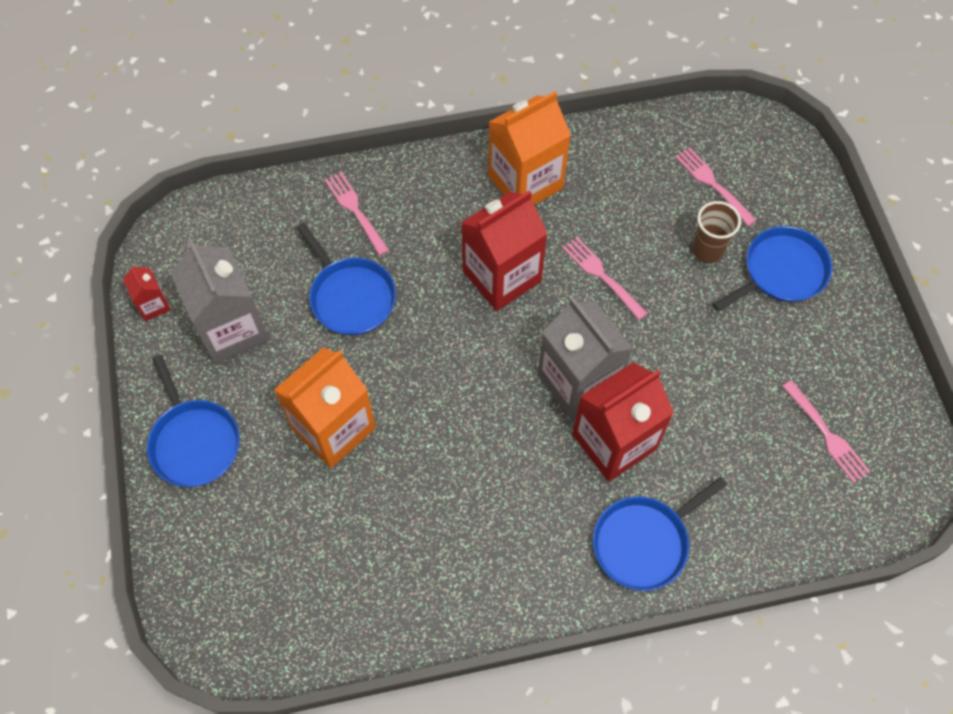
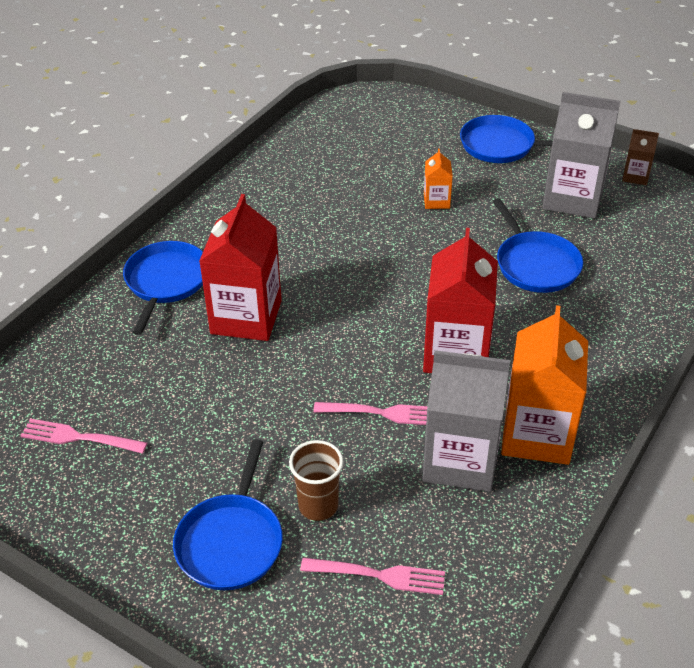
camera: 135 degrees right, 20 degrees down
red carton [123,265,171,321] -> brown carton [622,129,659,185]
orange carton [274,347,376,468] -> orange carton [424,148,453,209], size x0.47
blue pan [297,223,396,335] -> blue pan turned 120 degrees counterclockwise [492,198,583,293]
pink fork [325,172,389,256] -> none
grey carton [538,297,633,420] -> grey carton moved to [422,350,510,492]

